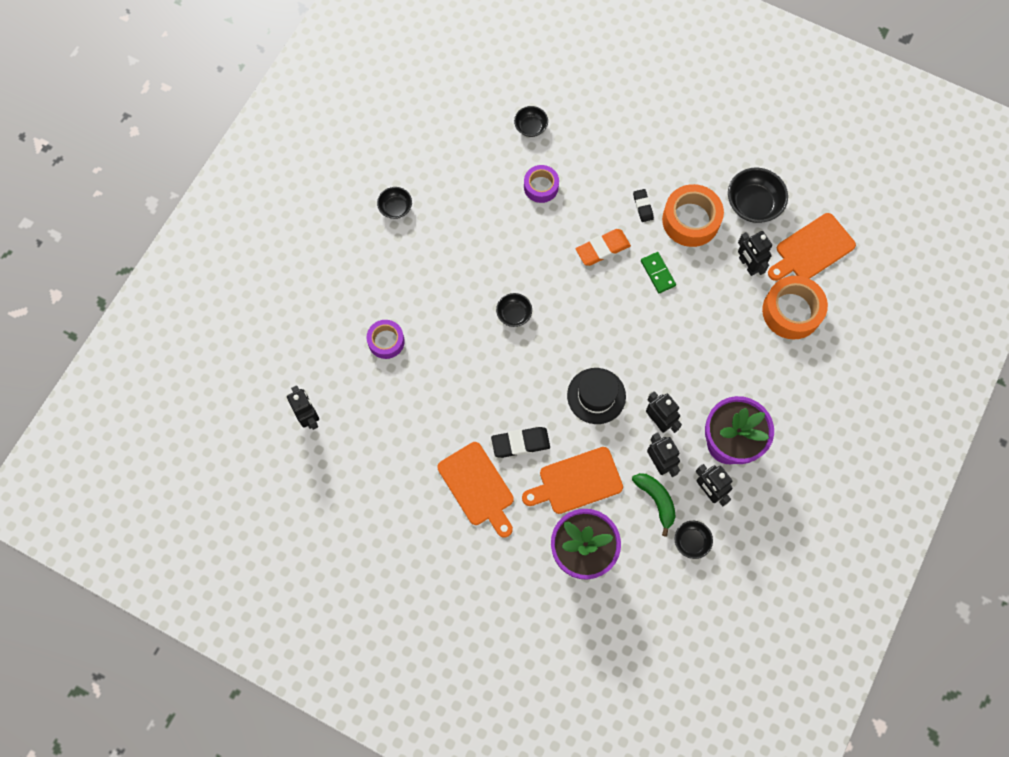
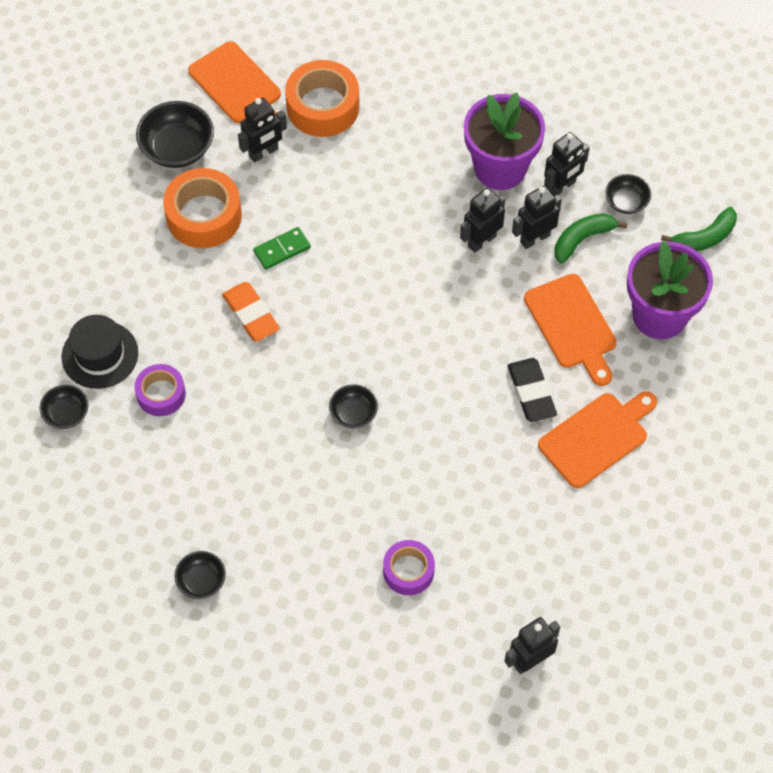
camera: 95 degrees left, 10 degrees down
black hat [567,368,626,424] -> black hat moved to [62,315,138,389]
black eraser [633,189,654,222] -> none
none -> green banana [661,207,737,251]

